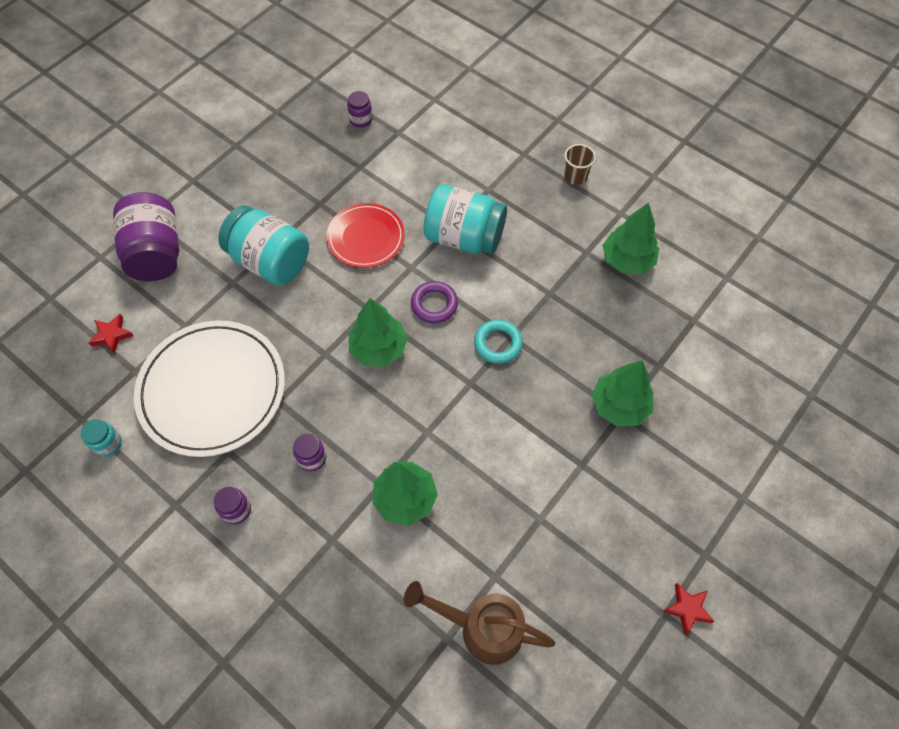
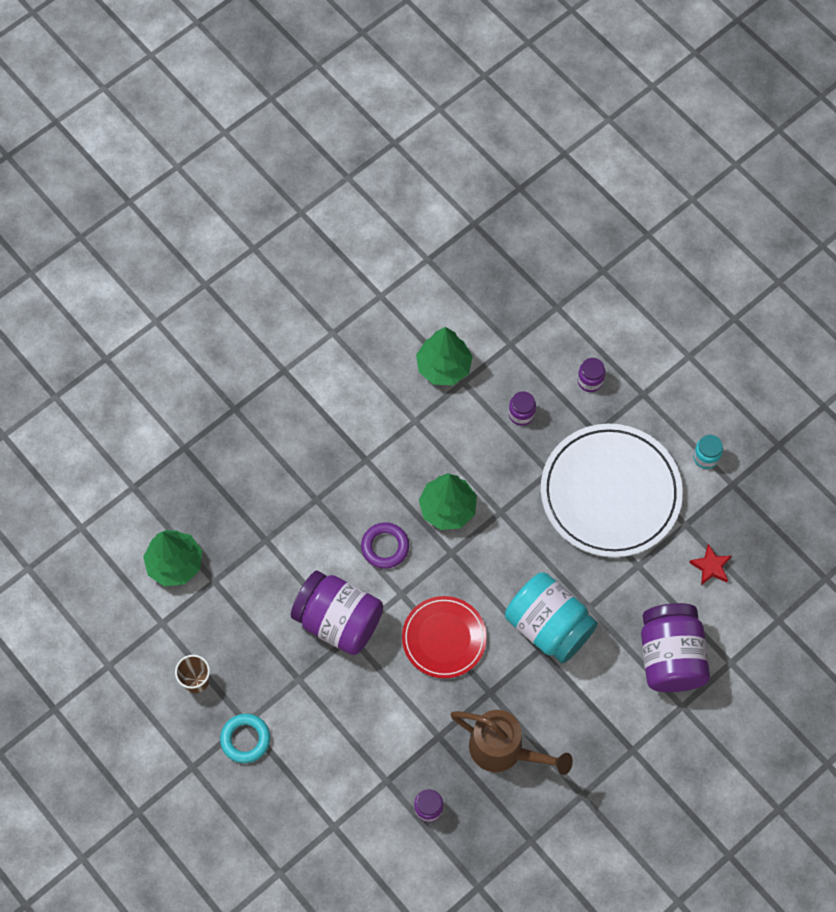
camera: 170 degrees left, 5 degrees up
brown watering can [404,581,555,665] -> brown watering can moved to [451,710,573,775]
turquoise jar [424,184,507,255] -> purple jar [291,571,383,655]
turquoise ring [474,320,523,364] -> turquoise ring moved to [220,714,270,763]
green tree [592,360,653,427] -> none
red star [663,583,715,635] -> none

